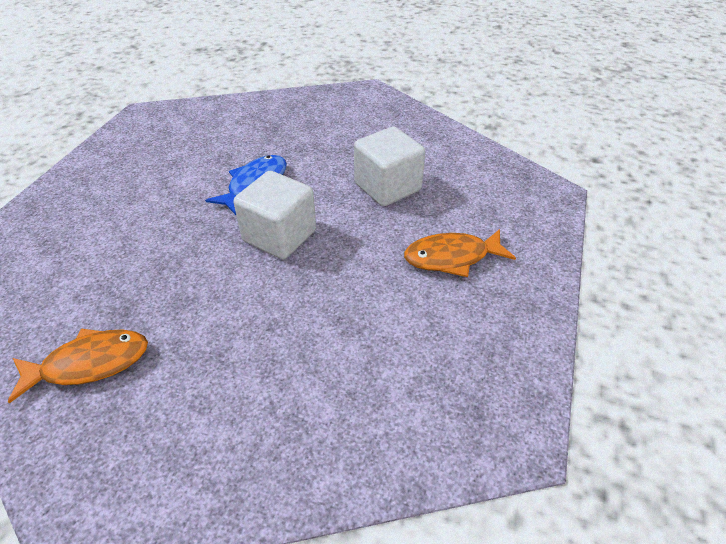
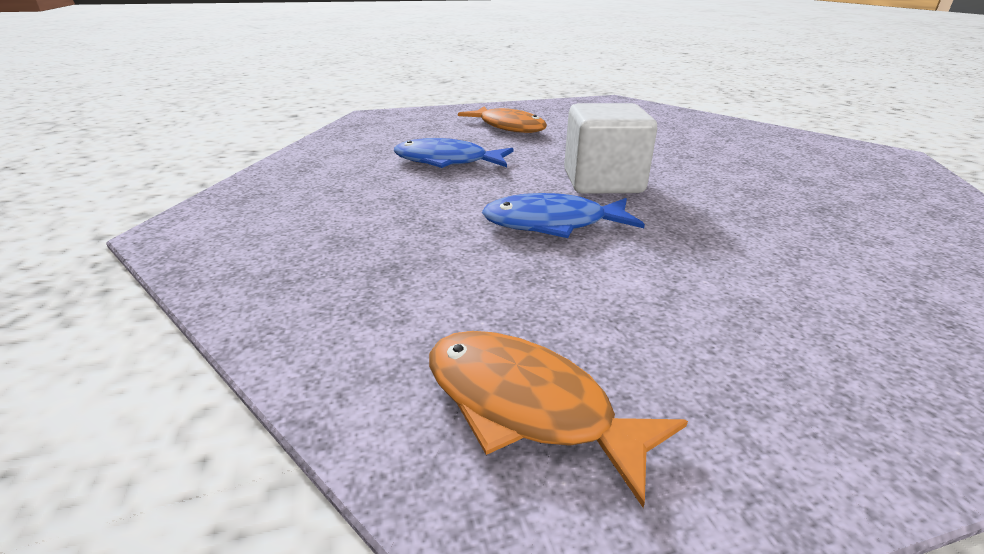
camera: 125 degrees left, 15 degrees down
orange fish [8,328,148,404] -> orange fish moved to [429,331,688,508]
white cube [354,126,425,206] -> blue fish [394,138,513,168]

